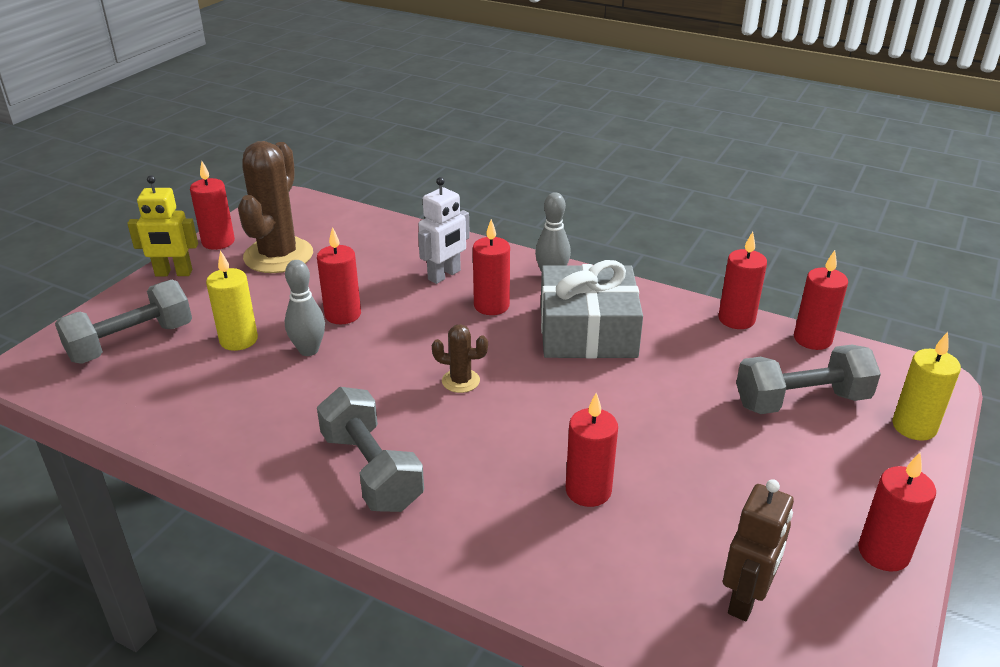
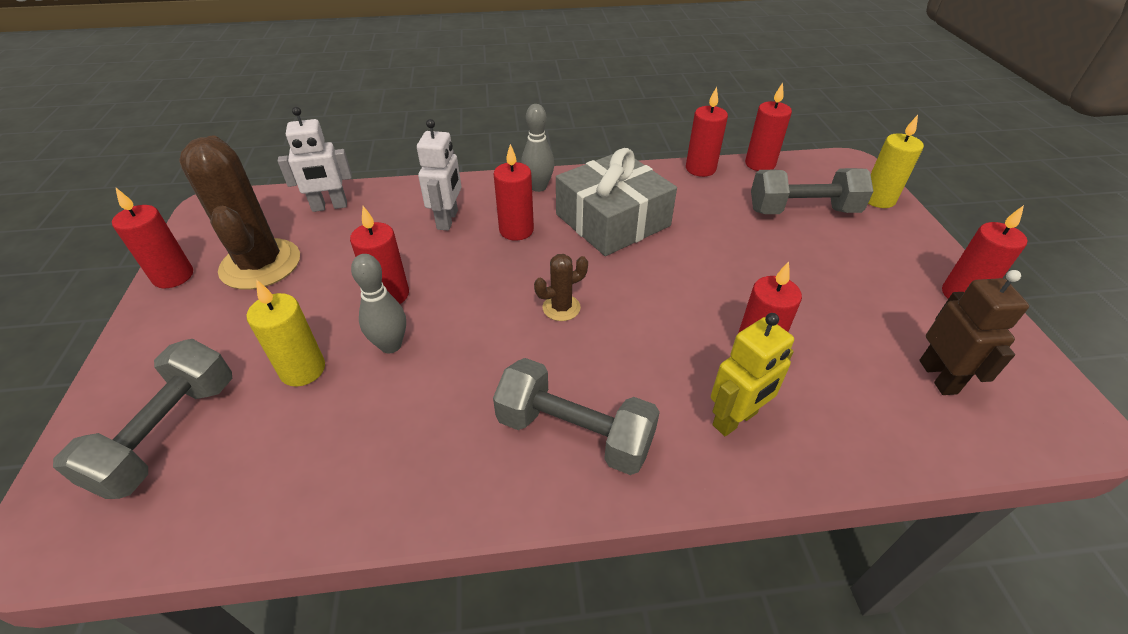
camera: 35 degrees left, 10 degrees up
yellow robot [127,175,198,276] -> yellow robot moved to [711,313,794,436]
grey dumbbell [736,345,881,414] -> grey dumbbell turned 45 degrees clockwise [751,168,873,214]
none -> white robot [278,107,352,212]

